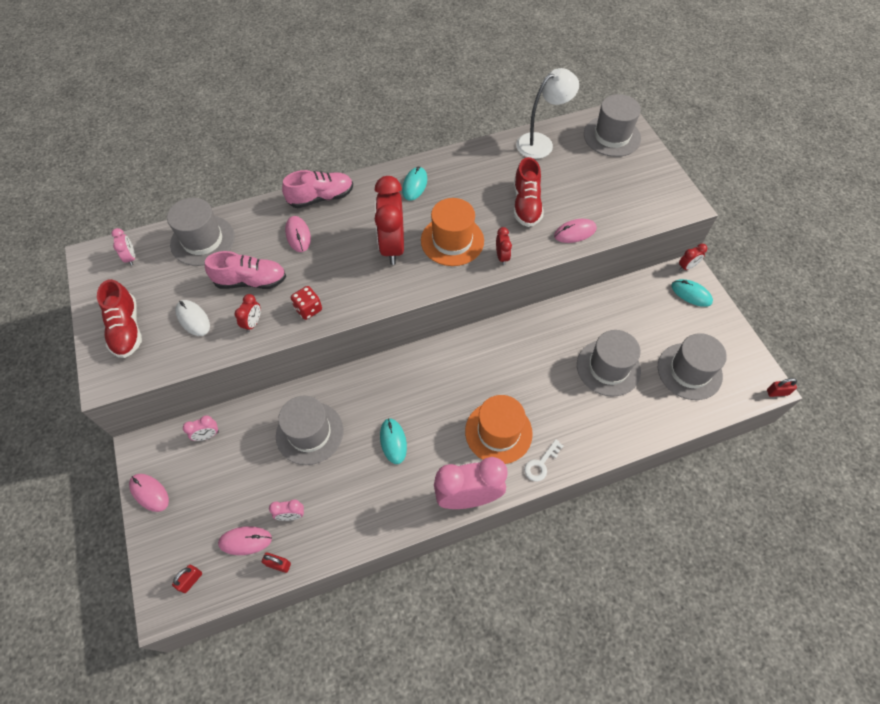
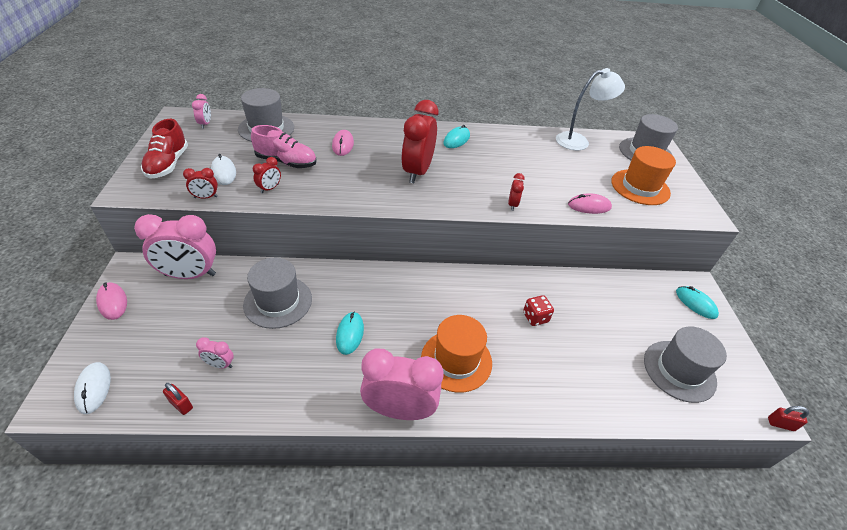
camera: 15 degrees right, 15 degrees down
red padlock [172,564,202,593] -> white mouse [74,362,111,414]
pink clock [183,415,219,441] -> pink clock [134,214,216,279], size x2.25
pink mouse [218,526,272,555] -> none
pink shoe [282,170,353,208] -> none
red dice [291,286,322,320] -> red dice moved to [523,295,554,326]
orange hat [421,198,484,266] -> orange hat moved to [611,146,676,205]
red shoe [514,157,544,227] -> none
white key [524,439,563,481] -> none
grey hat [577,330,641,397] -> none
red clock [679,244,707,271] -> red clock moved to [183,168,218,199]

